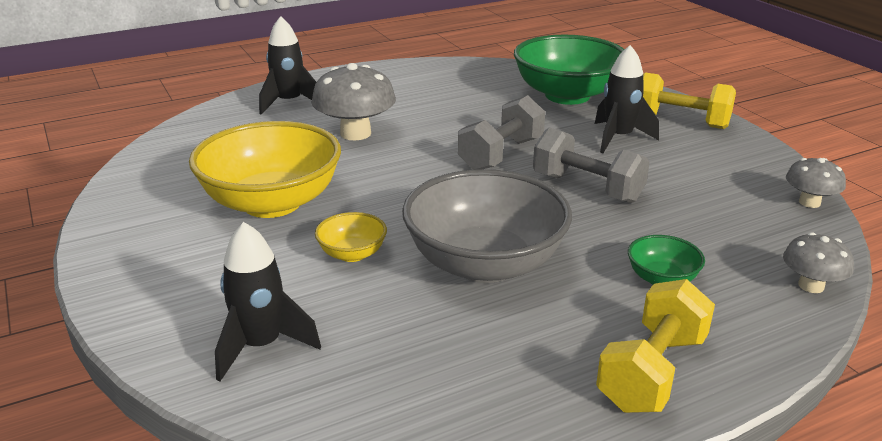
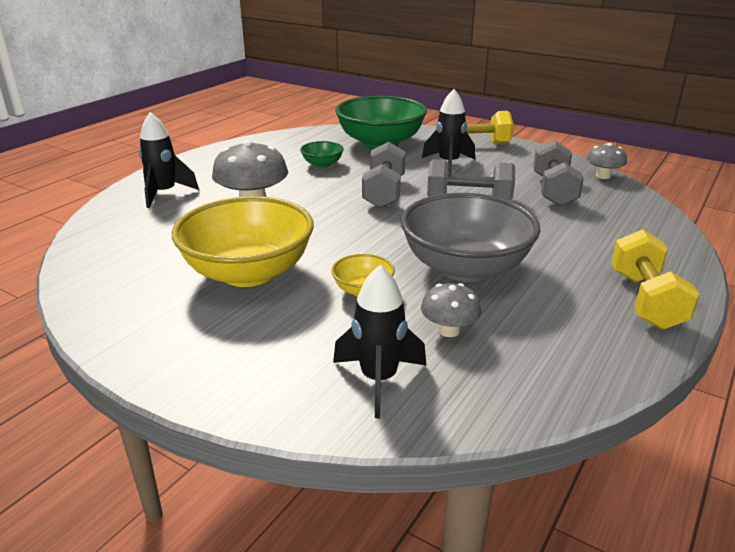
camera: 30 degrees left, 0 degrees up
green bowl [628,235,705,285] -> green bowl moved to [300,141,344,168]
grey mushroom [783,232,854,293] -> grey mushroom moved to [421,283,481,337]
none -> grey dumbbell [533,140,584,207]

